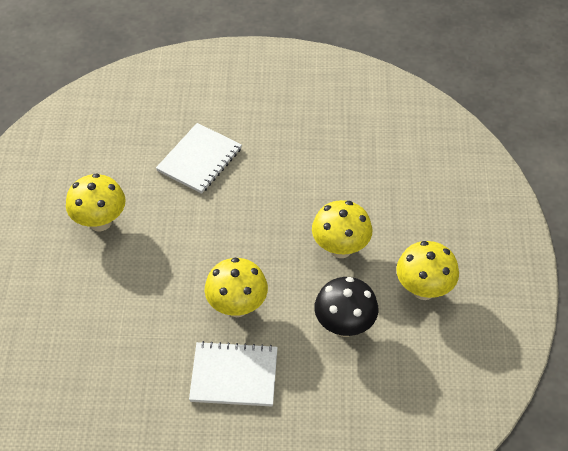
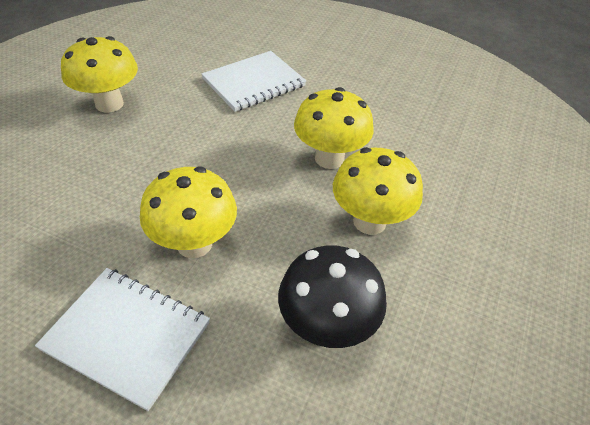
camera: 20 degrees right, 5 degrees down
yellow mushroom [396,241,459,300] -> yellow mushroom moved to [294,87,374,169]

